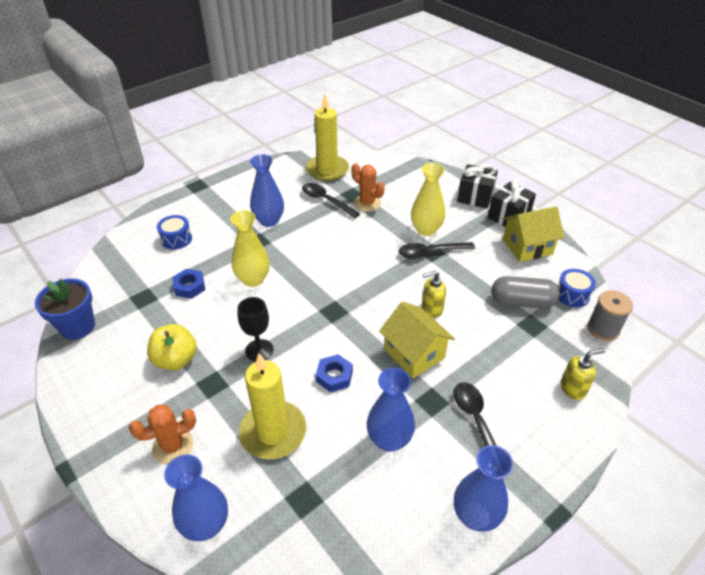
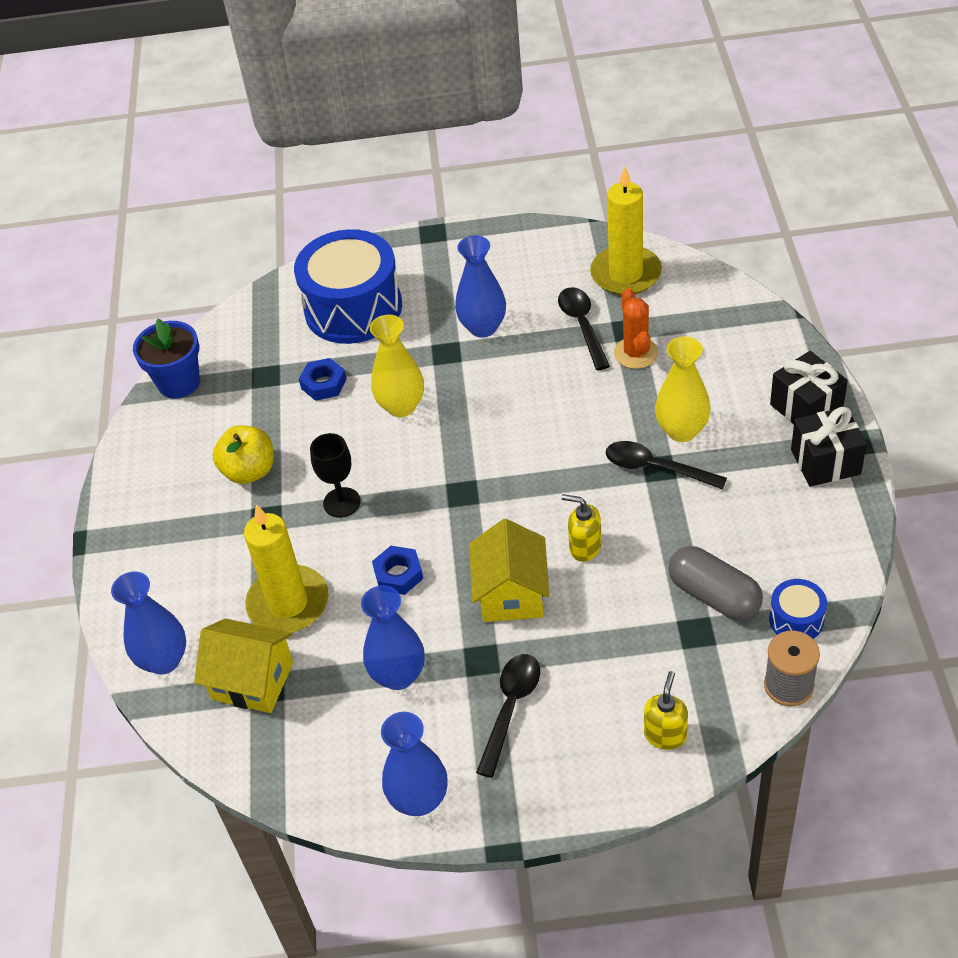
camera: 40 degrees right, 5 degrees up
orange cactus [129,405,196,464] -> none
blue drum [157,215,192,249] -> blue drum [294,229,402,344], size x2.25
yellow house [503,206,564,262] -> yellow house moved to [194,618,293,713]
yellow soap dispenser [561,348,605,400] -> yellow soap dispenser turned 90 degrees counterclockwise [644,671,688,750]

